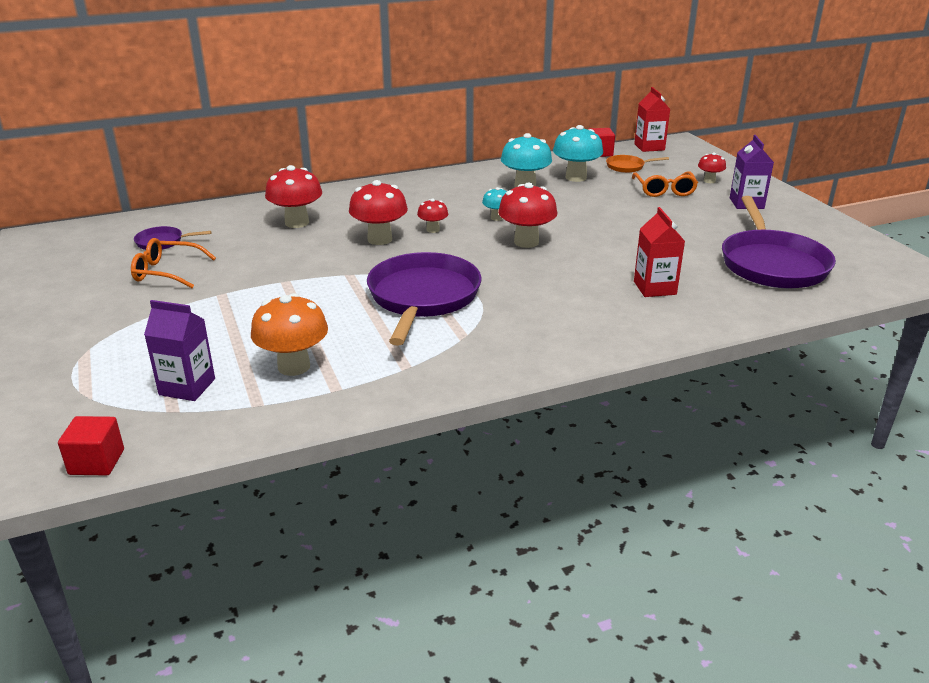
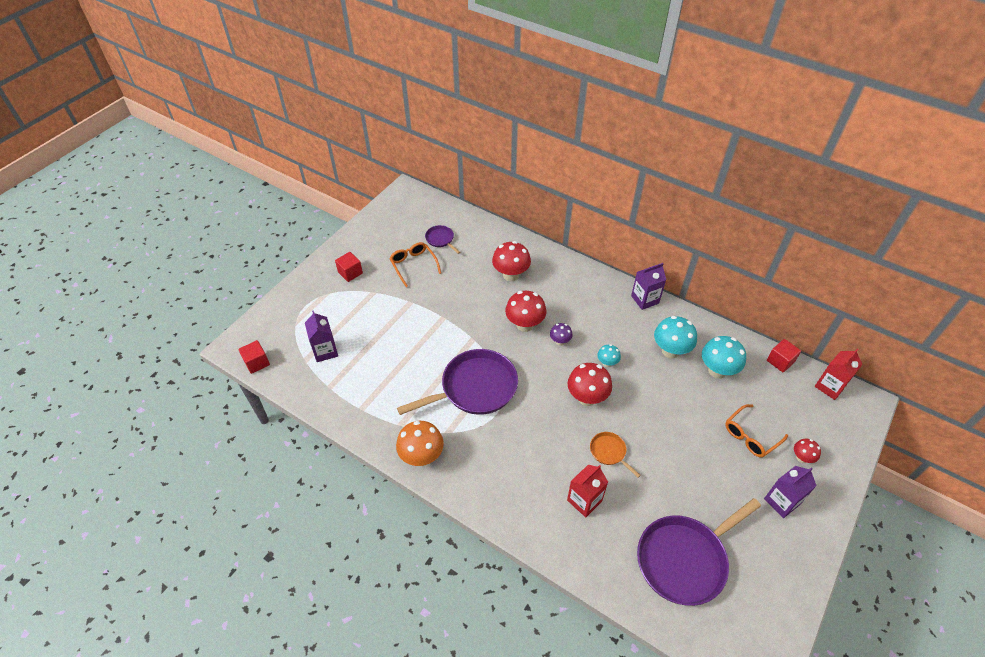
camera: 55 degrees right, 20 degrees up
orange mushroom [251,293,328,376] -> orange mushroom moved to [396,421,444,466]
red mushroom [417,199,448,233] -> purple mushroom [550,323,573,346]
orange pan [606,155,669,173] -> orange pan moved to [590,432,641,478]
none -> red cube [335,252,363,282]
none -> purple carton [631,263,666,310]

